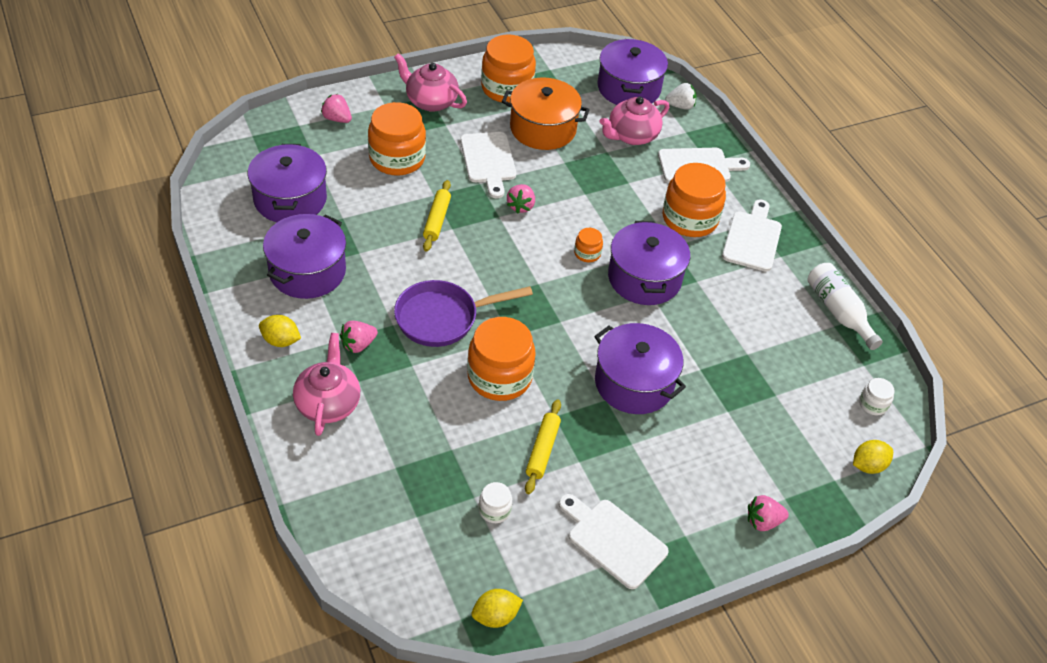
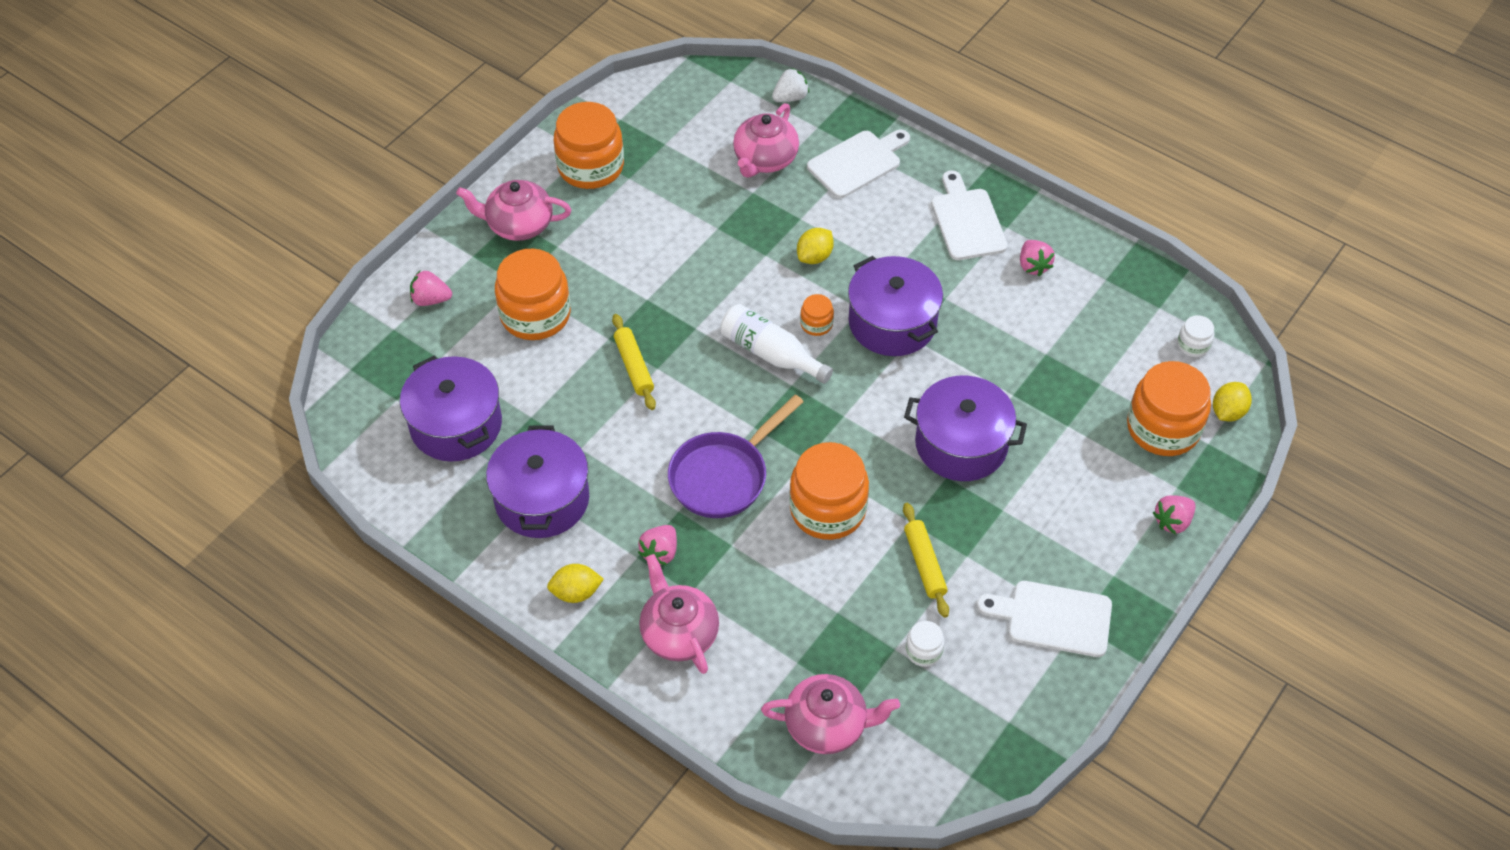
camera: 25 degrees left, 5 degrees up
white cutting board [460,132,516,198] -> none
yellow lemon [471,589,523,628] -> yellow lemon moved to [797,228,834,264]
orange pot [502,78,590,150] -> none
pink strawberry [507,184,535,214] -> pink strawberry moved to [1020,240,1055,276]
purple pot [598,39,668,105] -> none
orange jar [663,163,726,237] -> orange jar moved to [1127,361,1211,456]
white bottle [807,263,883,350] -> white bottle moved to [720,304,833,384]
none -> pink teapot [761,674,900,754]

